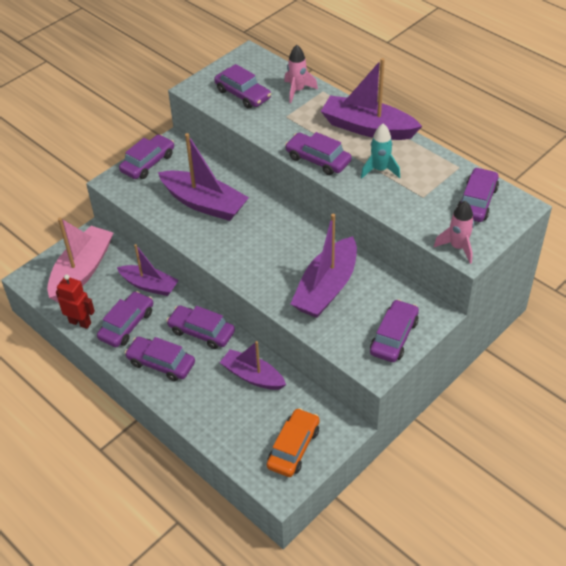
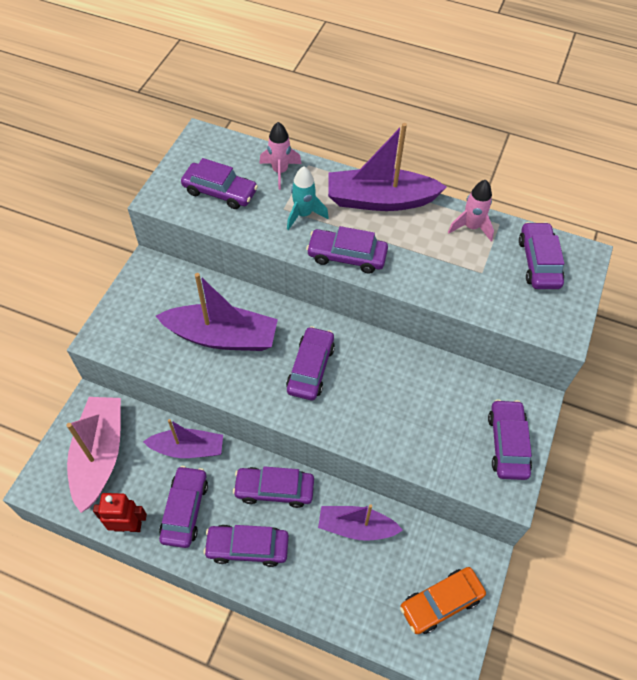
camera: 25 degrees left, 10 degrees up
purple car [119,134,174,179] -> purple car moved to [286,326,335,400]
orange car [267,408,320,477] -> orange car turned 120 degrees counterclockwise [400,567,486,634]
purple boat [291,214,357,318] -> none
turquoise rocket [361,124,400,178] -> turquoise rocket moved to [287,166,329,230]
pink rocket [434,201,474,264] -> pink rocket moved to [448,180,494,241]

